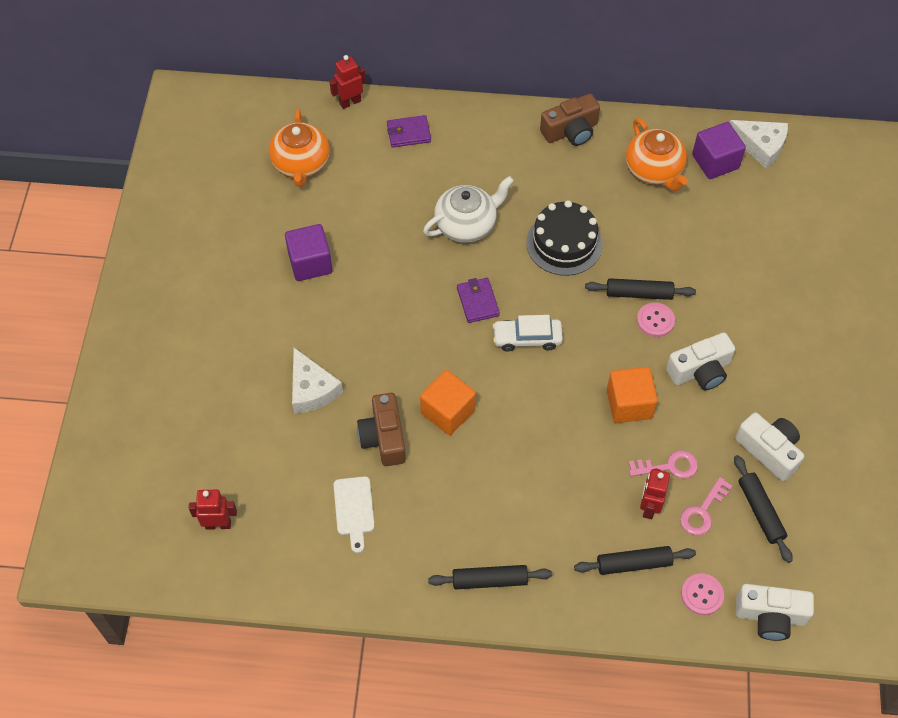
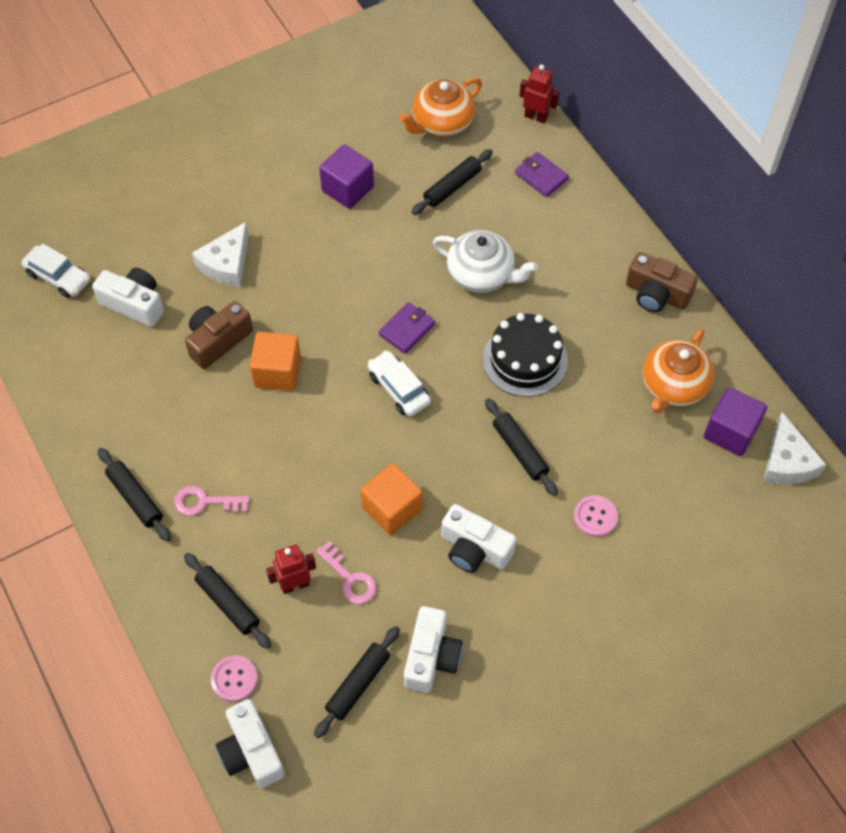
camera: 55 degrees right, 0 degrees up
red robot [189,490,237,530] -> white car [21,244,90,298]
white cutting board [333,476,375,553] -> none
pink button [637,302,675,337] -> pink button moved to [574,495,618,537]
pink key [680,477,732,535] -> pink key moved to [174,486,250,516]
none -> white camera [92,268,164,327]
none -> black rolling pin [411,149,493,215]

